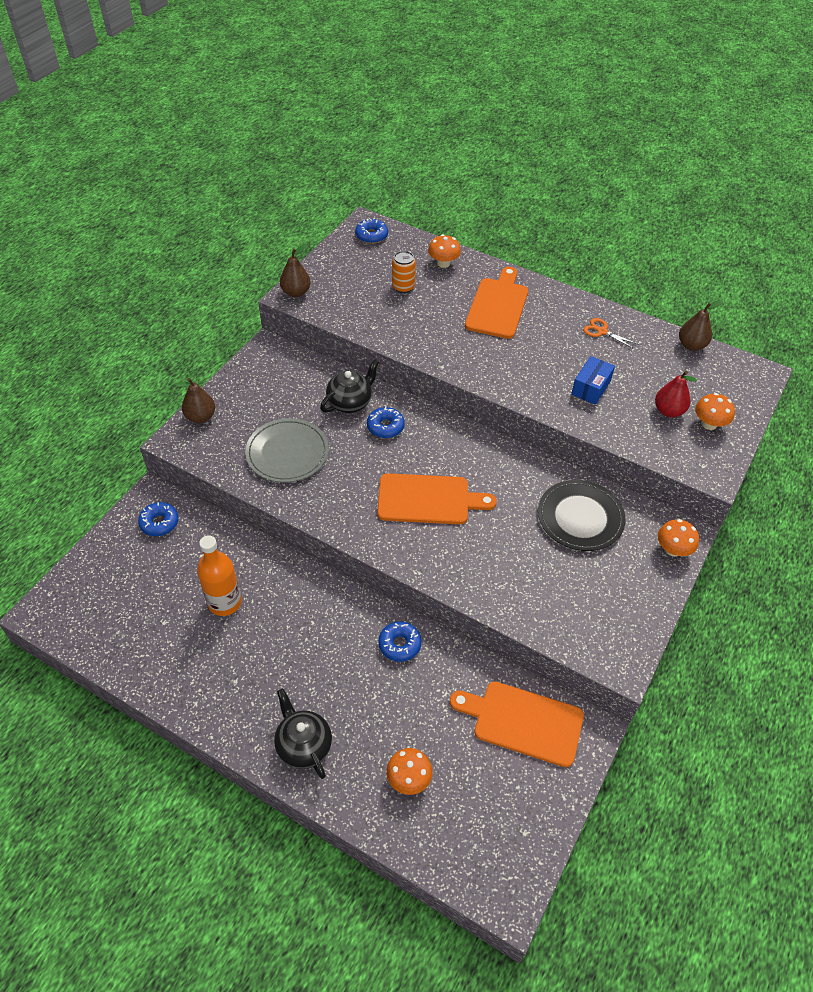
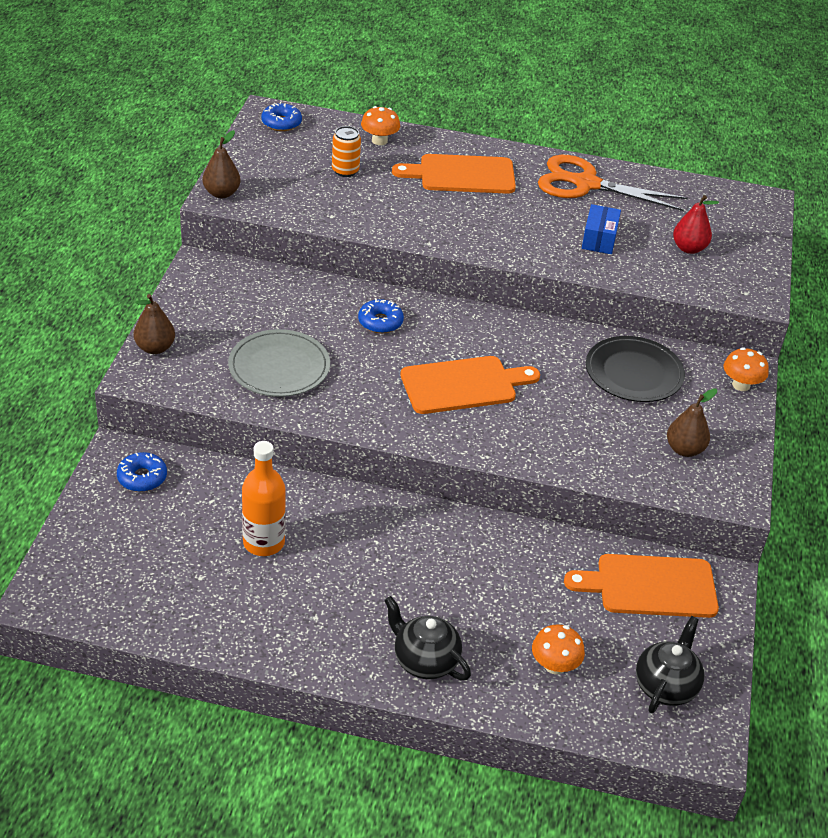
camera: 20 degrees left, 10 degrees down
black teapot [320,359,379,413] -> black teapot moved to [636,616,704,713]
blue donut [378,621,422,662] -> none
orange cutting board [465,267,528,339] -> orange cutting board turned 90 degrees counterclockwise [392,154,516,194]
orange scissors [583,318,639,349] -> orange scissors [538,155,688,211], size x2.29
brown pear [679,300,723,351] -> brown pear moved to [667,388,717,457]
orange mushroom [695,393,735,430] -> none

